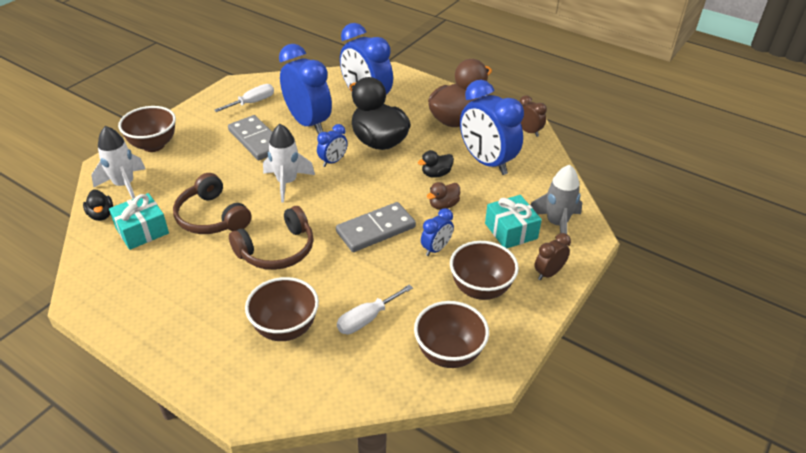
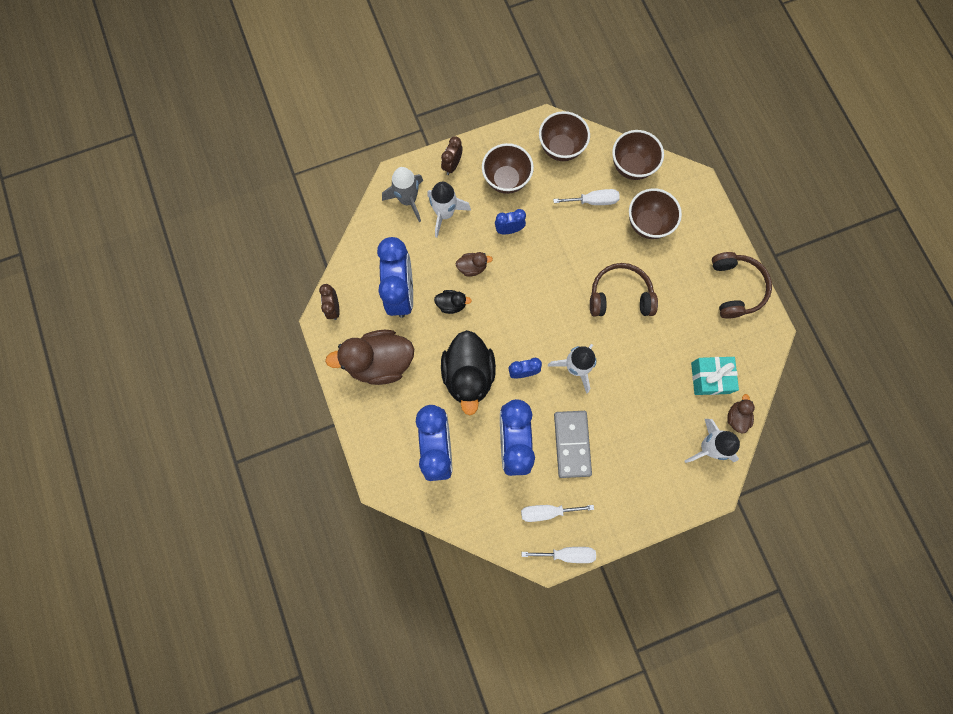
camera: 145 degrees left, 35 degrees up
black duck [83,189,113,221] -> brown duck [727,394,755,433]
brown bowl [118,106,176,152] -> brown bowl moved to [612,130,664,180]
brown headphones [173,173,251,234] -> brown headphones moved to [712,252,772,319]
grey domino [336,202,416,252] -> none
turquoise gift [485,195,542,248] -> white rocket [427,182,471,238]
brown clock [534,233,571,280] -> brown clock turned 120 degrees clockwise [441,136,463,175]
none -> white screwdriver [522,547,596,563]

